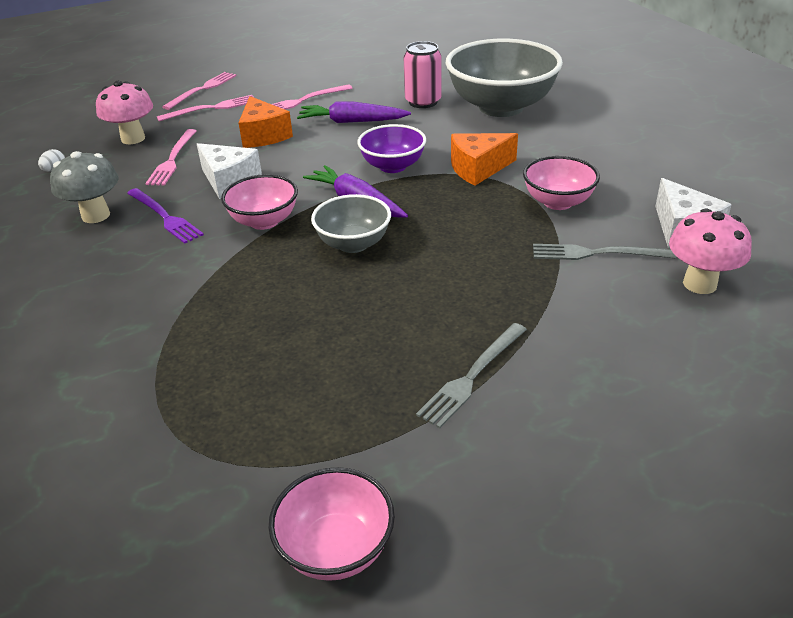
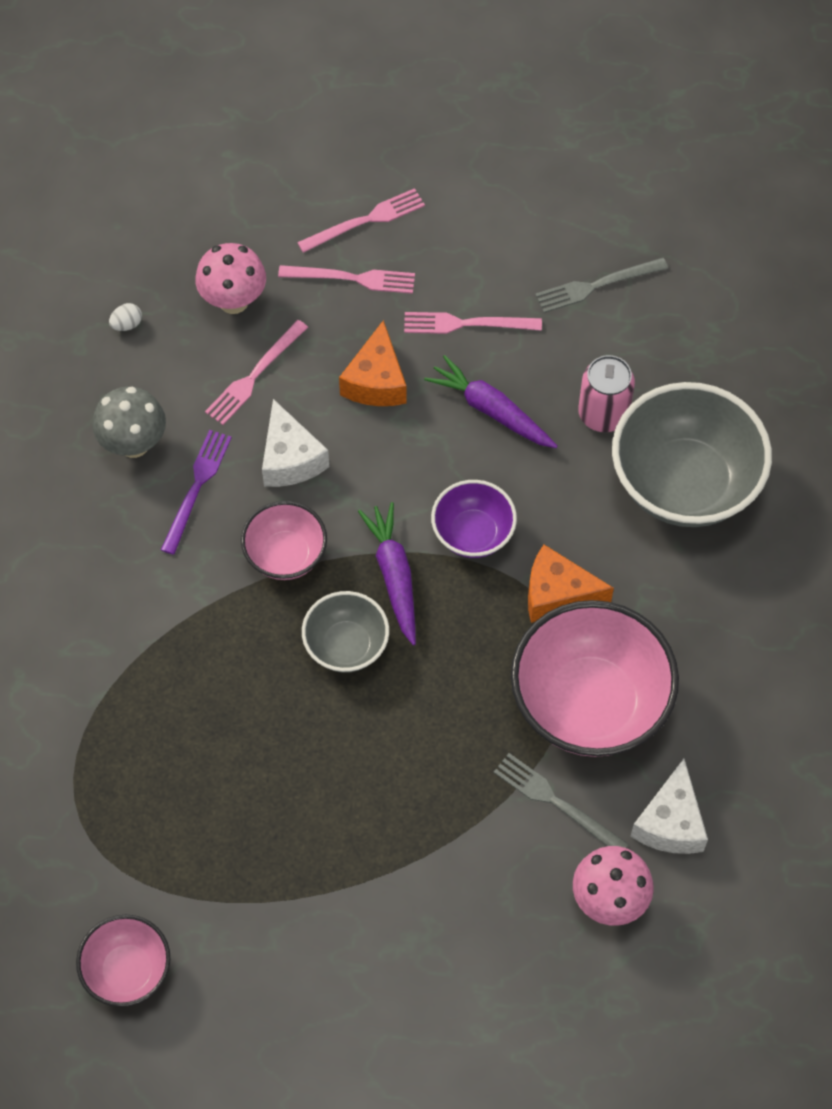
camera: 30 degrees right, 25 degrees up
purple fork [127,188,204,244] -> purple fork turned 150 degrees counterclockwise [161,430,232,555]
grey fork [416,323,527,428] -> grey fork moved to [535,258,668,313]
pink bowl [523,156,600,210] -> pink bowl [511,600,679,757], size x1.86

